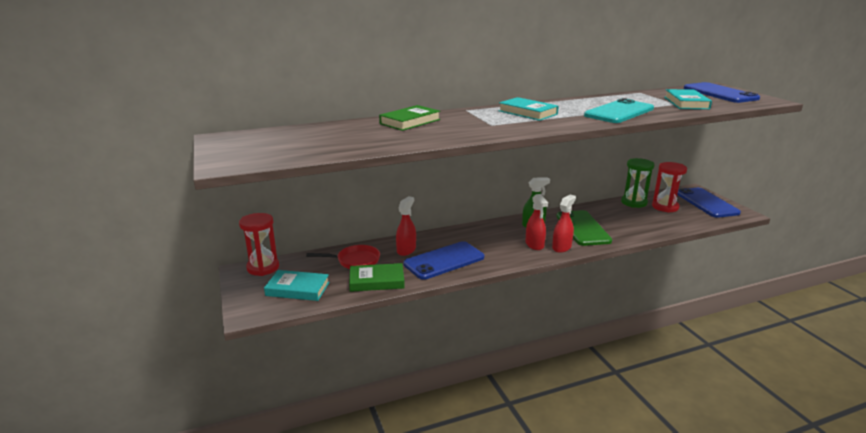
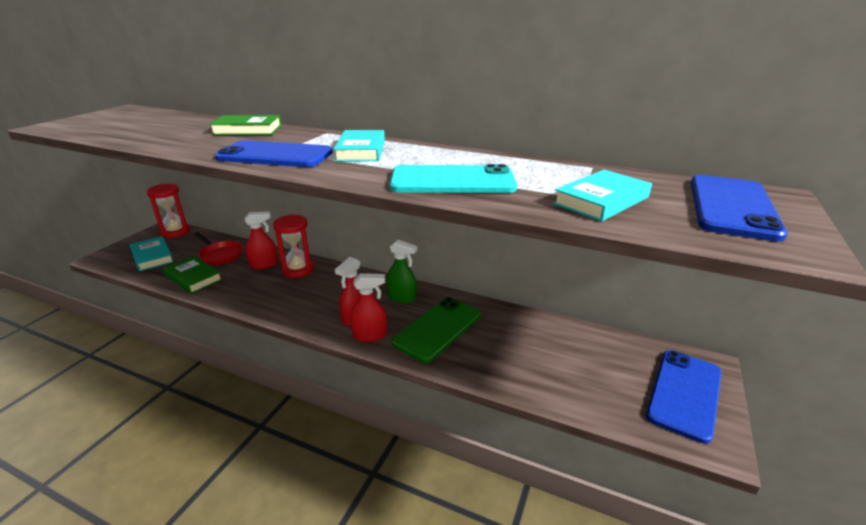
camera: 45 degrees right, 5 degrees up
blue phone [403,241,484,280] -> blue phone moved to [215,140,333,167]
green hourglass [621,158,654,208] -> none
red hourglass [652,162,687,213] -> red hourglass moved to [273,214,314,278]

